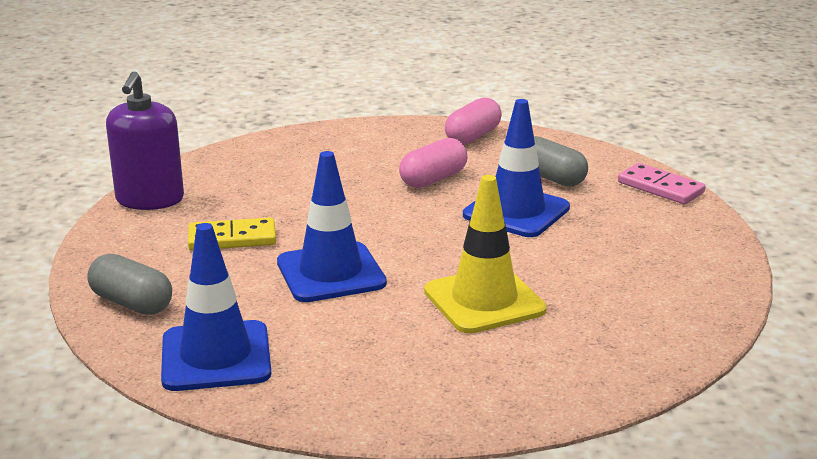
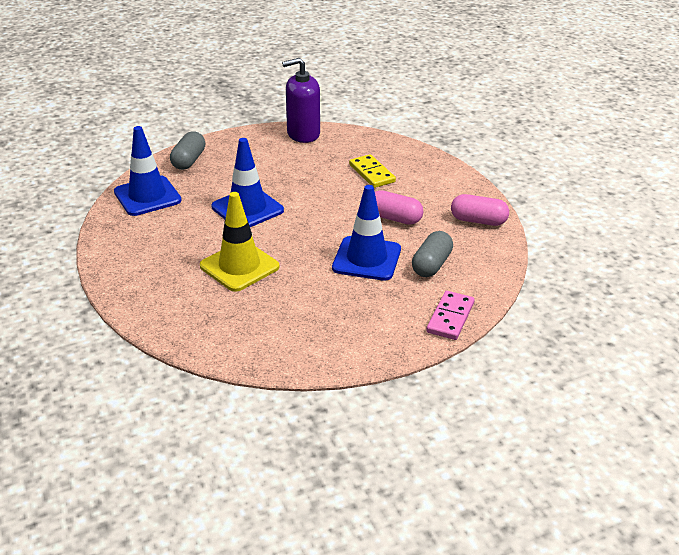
camera: 70 degrees right, 10 degrees up
yellow domino [188,217,276,250] -> yellow domino moved to [349,154,396,188]

